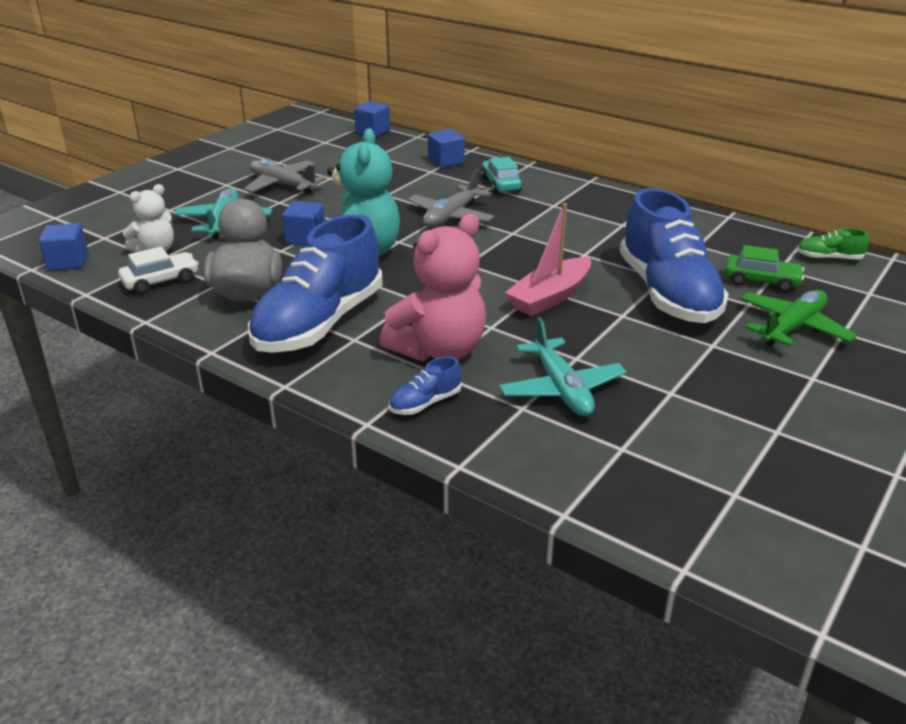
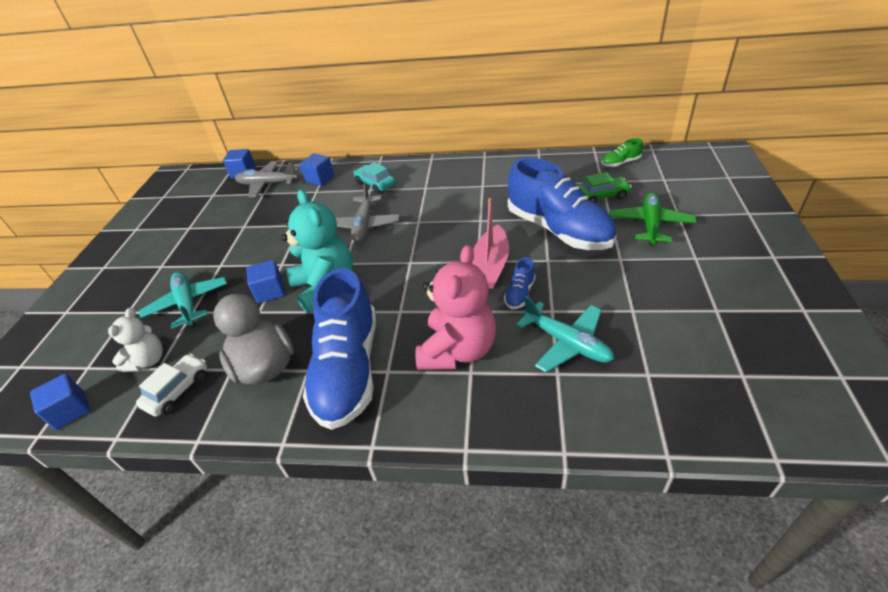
camera: 25 degrees left, 10 degrees up
grey plane [244,159,325,194] -> grey plane moved to [235,161,299,197]
blue shoe [389,356,461,415] -> blue shoe moved to [504,257,536,309]

